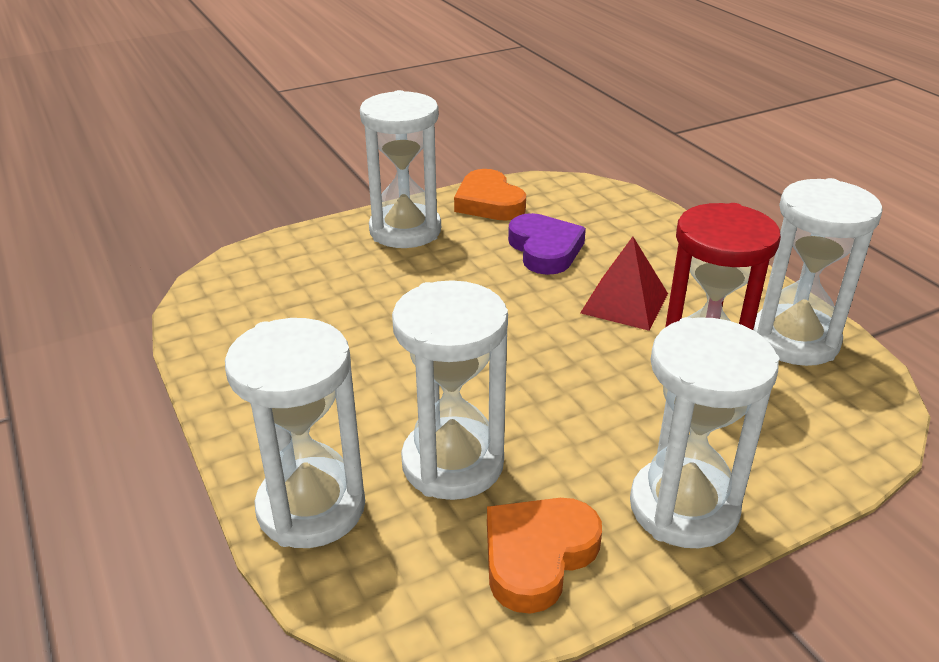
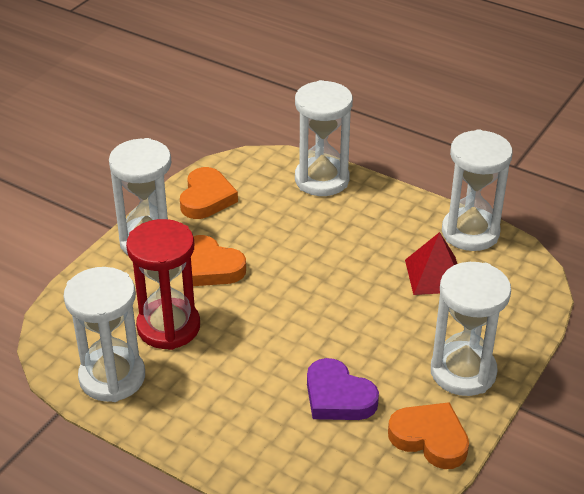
camera: 150 degrees right, 5 degrees up
white hourglass [392,280,508,500] -> white hourglass moved to [442,129,512,251]
red pyramid [580,237,668,331] -> red pyramid moved to [405,232,457,295]
none -> orange heart [191,235,246,286]

